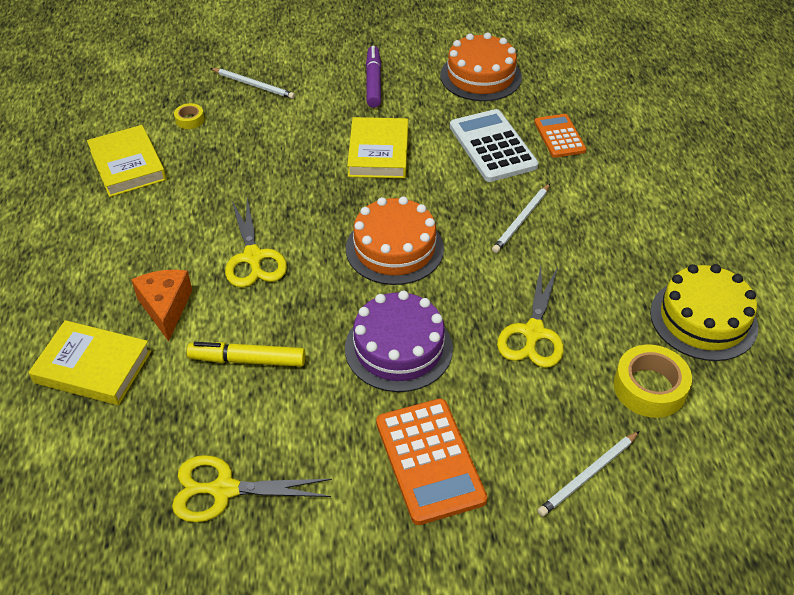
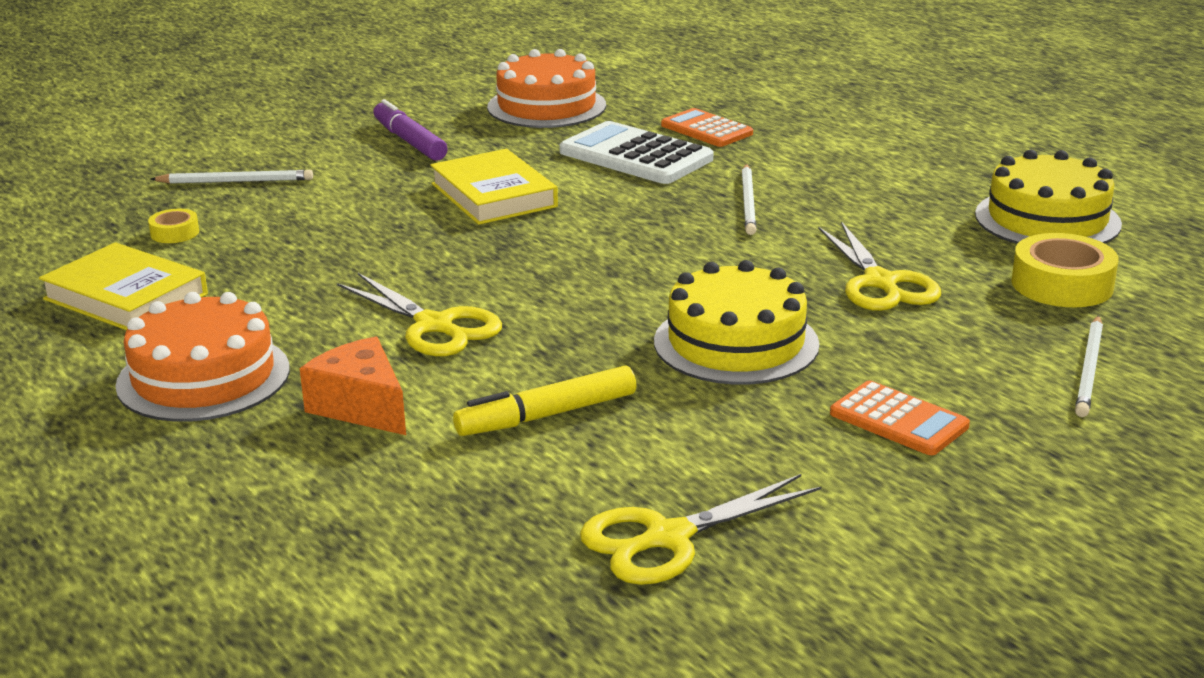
camera: 30 degrees left, 20 degrees down
yellow book [29,320,151,405] -> none
purple cake [345,291,453,392] -> yellow cake [654,260,819,385]
orange cake [346,196,444,285] -> orange cake moved to [115,292,290,422]
orange calculator [376,398,487,525] -> orange calculator [830,381,970,455], size x0.63

